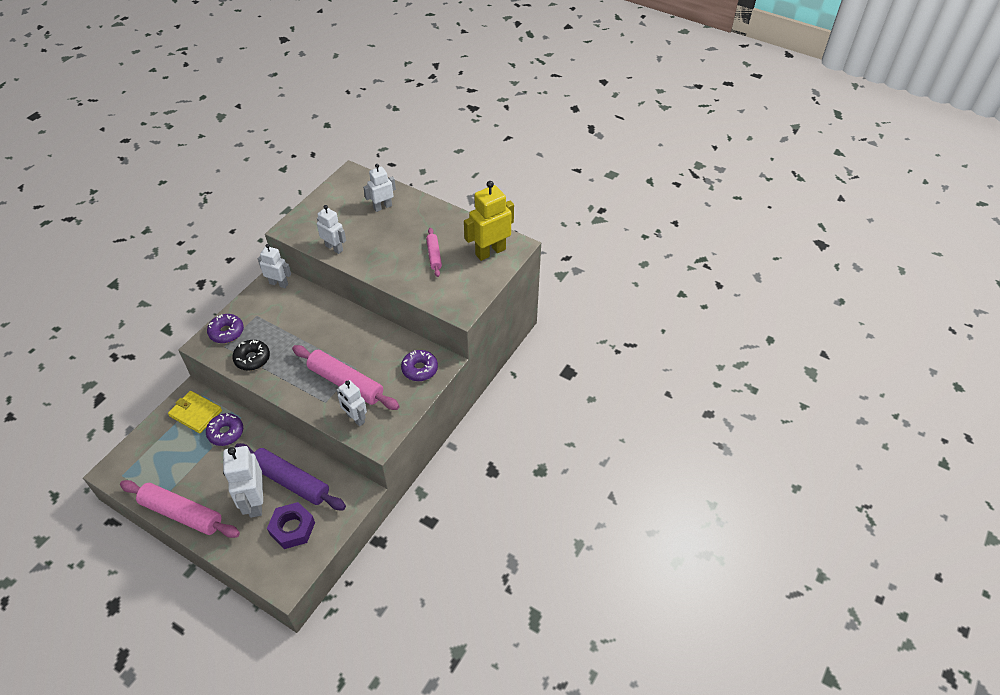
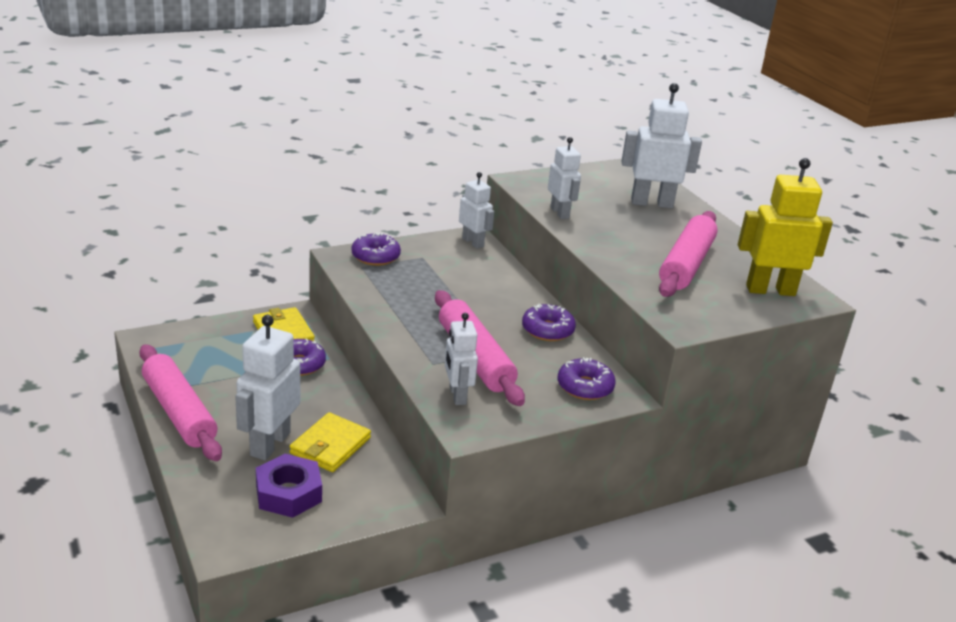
camera: 30 degrees right, 20 degrees down
black donut [232,340,270,371] -> none
purple rolling pin [235,443,346,510] -> yellow wallet [290,412,371,472]
white robot [363,164,396,212] -> white robot [621,83,702,208], size x1.60
pink rolling pin [426,228,442,277] -> pink rolling pin [659,211,718,297], size x1.87
none -> purple donut [522,304,576,341]

